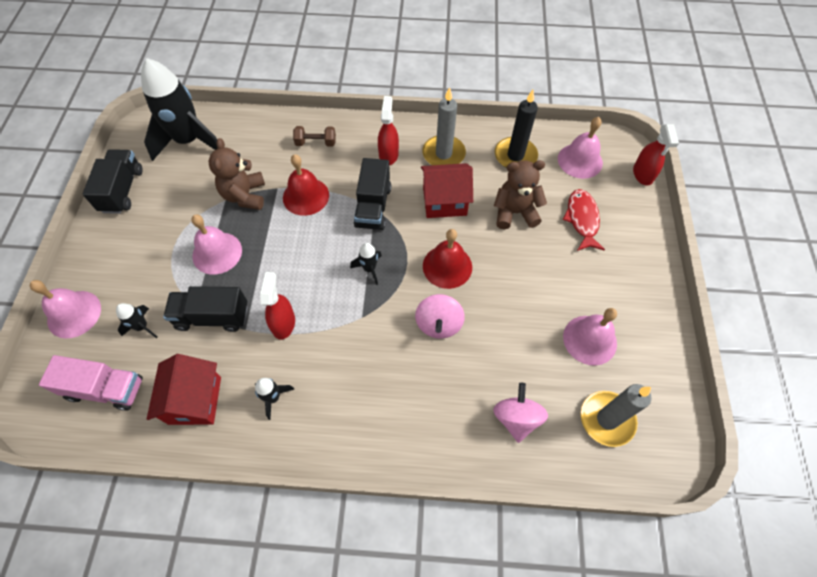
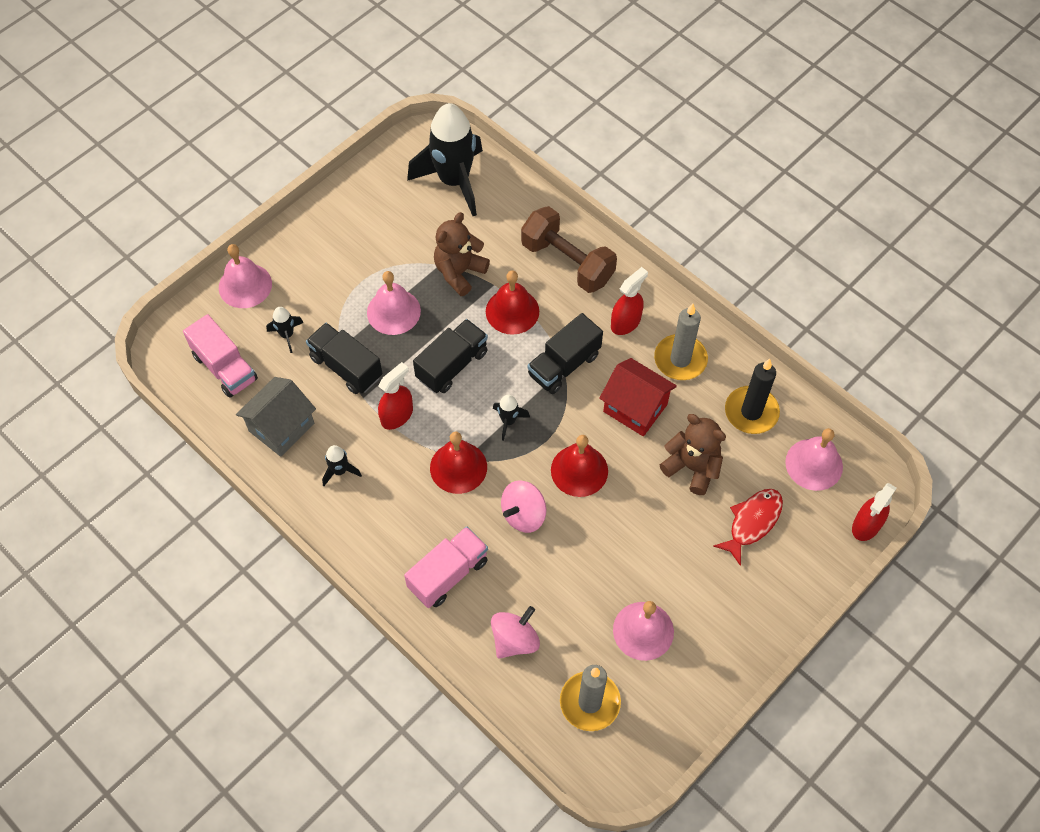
camera: 40 degrees right, 0 degrees up
black truck [83,149,143,214] -> black truck moved to [413,319,488,393]
red house [147,354,221,425] -> grey house [236,377,316,457]
brown dumbbell [293,126,336,147] -> brown dumbbell [521,206,617,293], size x1.98
none -> pink truck [404,526,488,608]
none -> red bell [430,432,487,494]

